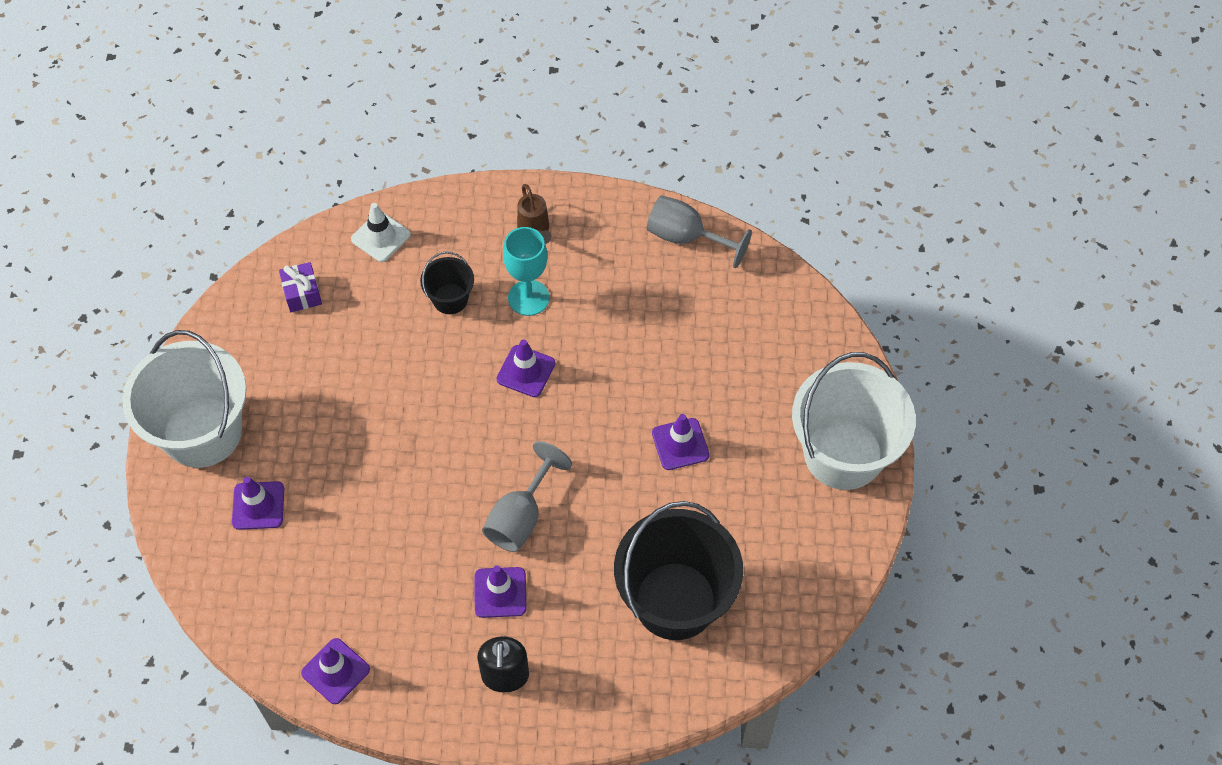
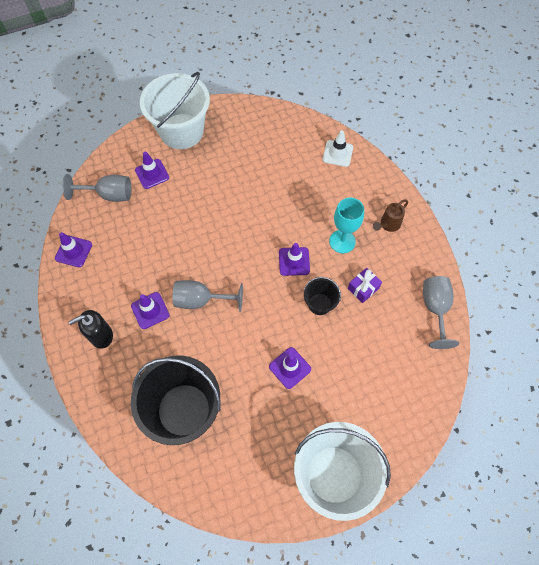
camera: 65 degrees right, 5 degrees up
purple gift [279,262,322,312] -> purple gift moved to [348,268,382,303]
black bucket [420,252,474,314] -> black bucket moved to [304,277,341,315]
none -> grey goblet [62,174,131,202]

